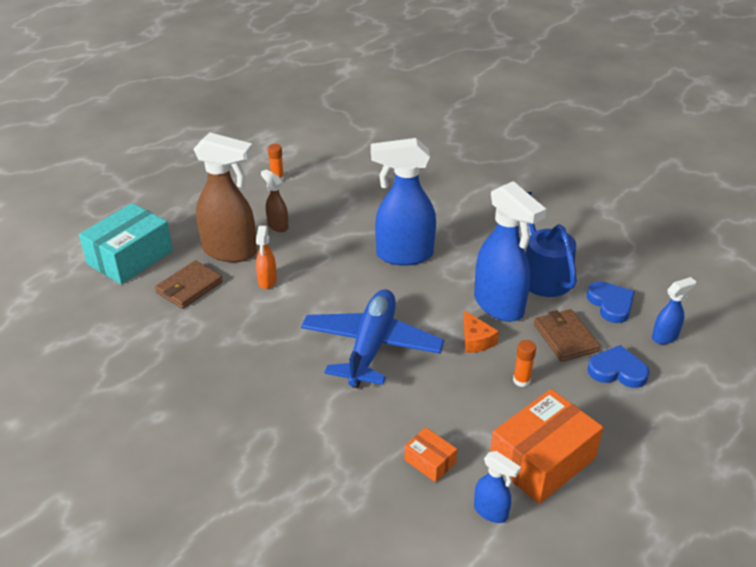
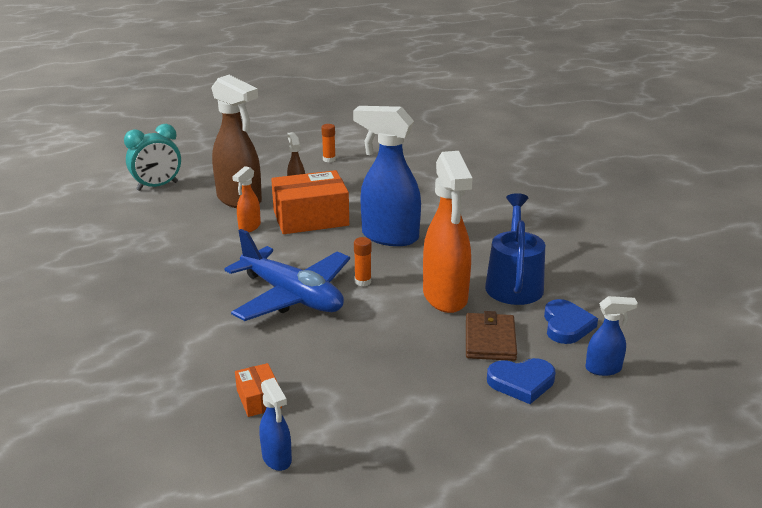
camera: 25 degrees right, 10 degrees down
turquoise box [79,203,173,284] -> turquoise clock [124,124,181,191]
brown wallet [155,260,223,309] -> none
blue plane [301,289,444,388] -> blue plane turned 90 degrees clockwise [224,229,350,321]
orange cheese [463,311,499,353] -> none
blue spray bottle [474,181,546,322] -> orange spray bottle [423,151,473,313]
orange box [490,389,603,504] -> orange box moved to [271,170,349,234]
orange glue stick [513,340,536,387] -> orange glue stick moved to [354,237,372,286]
blue heart [587,345,650,388] -> blue heart turned 135 degrees clockwise [487,358,556,404]

